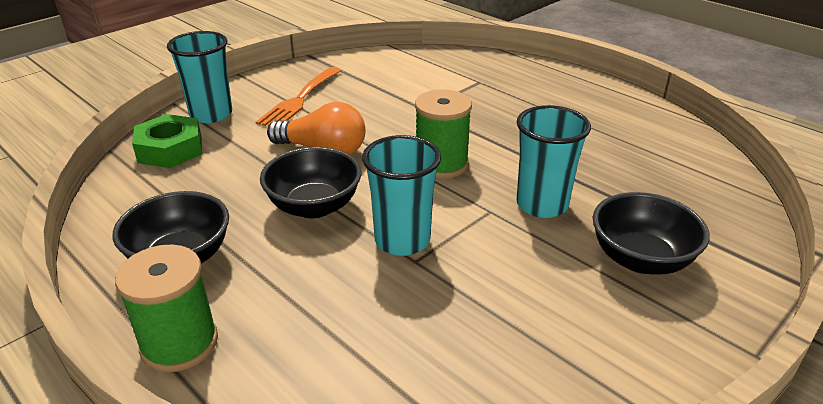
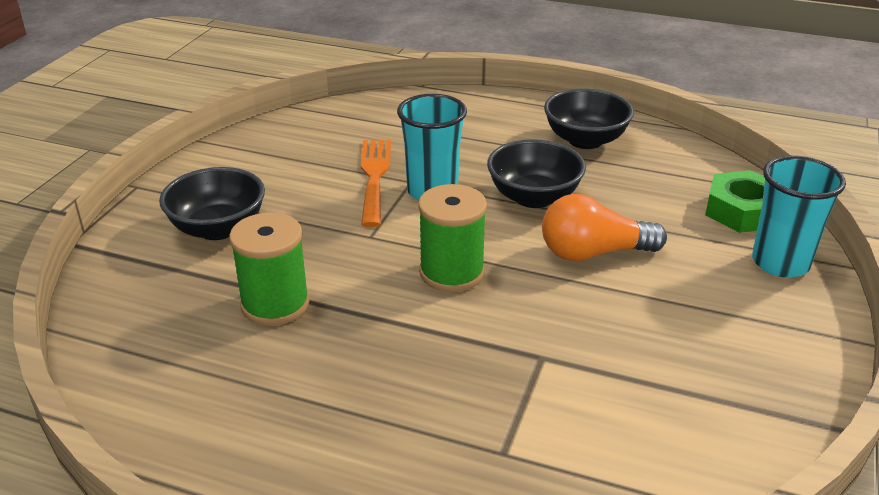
camera: 155 degrees right, 0 degrees up
green spool [115,245,218,372] -> green spool moved to [229,213,310,326]
orange fork [256,67,341,126] -> orange fork moved to [361,140,391,227]
turquoise cup [516,105,591,218] -> none

